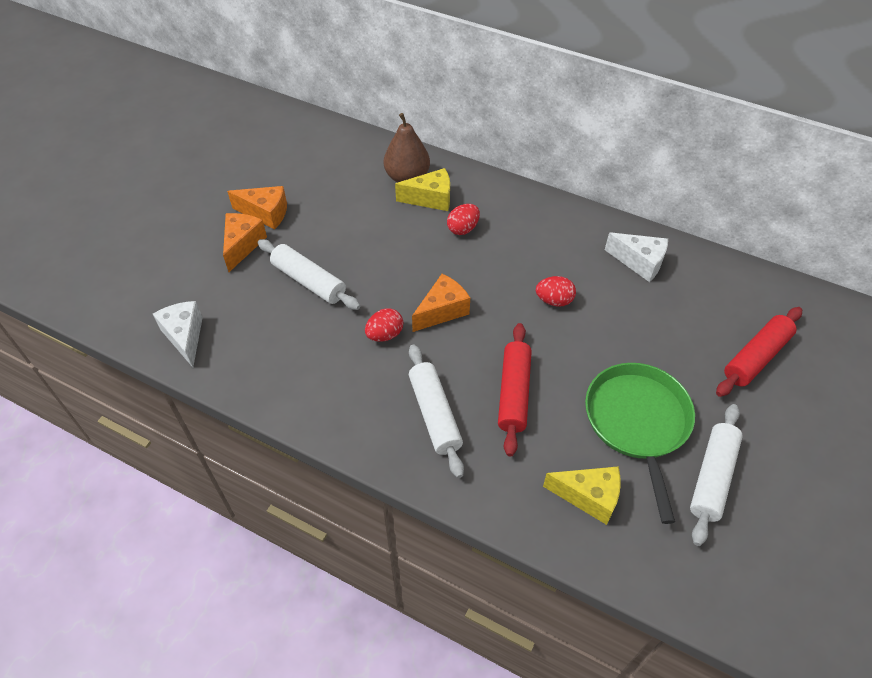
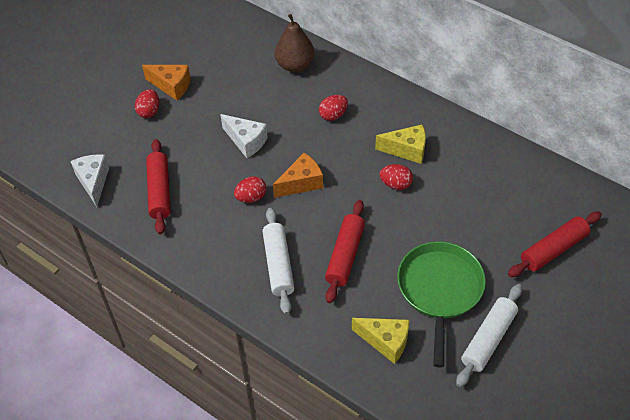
camera: 10 degrees right, 0 degrees up
orange cheese [223,213,267,272] -> red egg [135,89,159,118]
white rolling pin [258,239,361,310] -> none
yellow cheese [395,168,450,211] -> yellow cheese moved to [375,124,426,164]
white cheese [605,232,668,282] -> white cheese moved to [220,114,268,158]
none -> red rolling pin [146,139,170,234]

